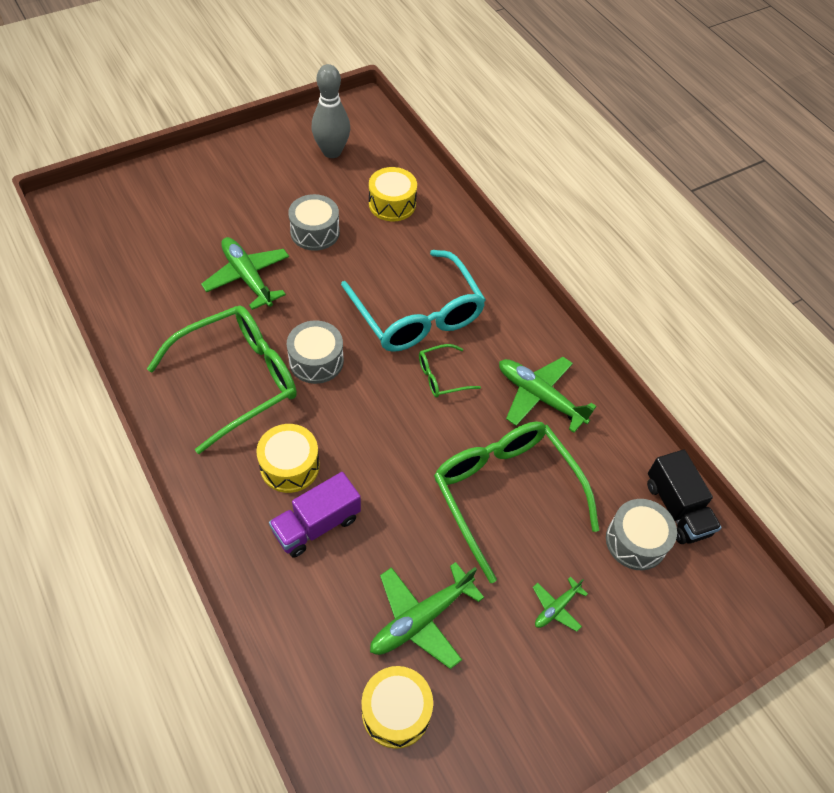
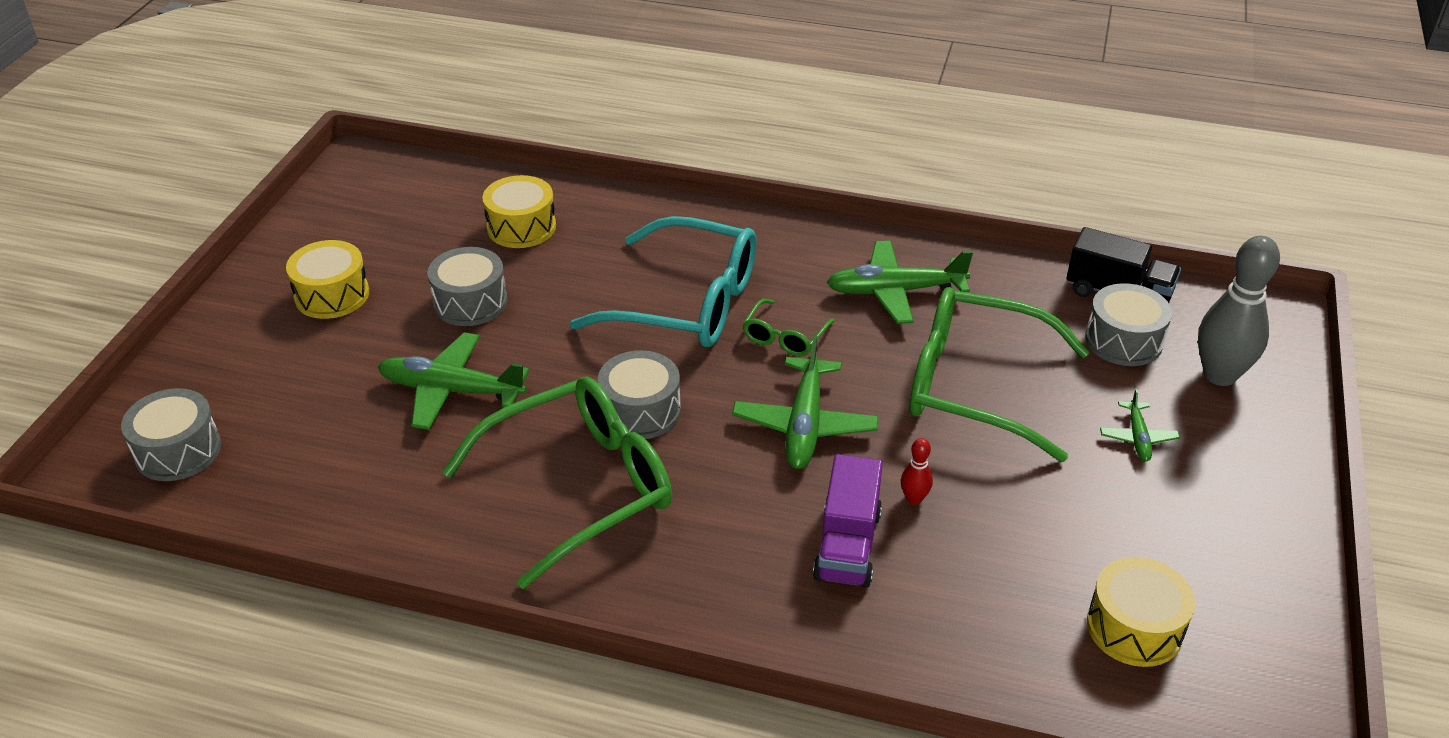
camera: 40 degrees left, 15 degrees down
green glasses [147,306,297,454] -> green glasses turned 45 degrees clockwise [442,376,672,589]
yellow drum [256,424,320,493] -> yellow drum moved to [286,240,369,319]
grey bowling pin [312,64,350,158] -> grey bowling pin moved to [1198,236,1280,386]
green plane [370,562,484,669] -> green plane moved to [732,334,879,469]
none -> grey drum [121,388,221,481]
none -> red bowling pin [901,438,933,505]

